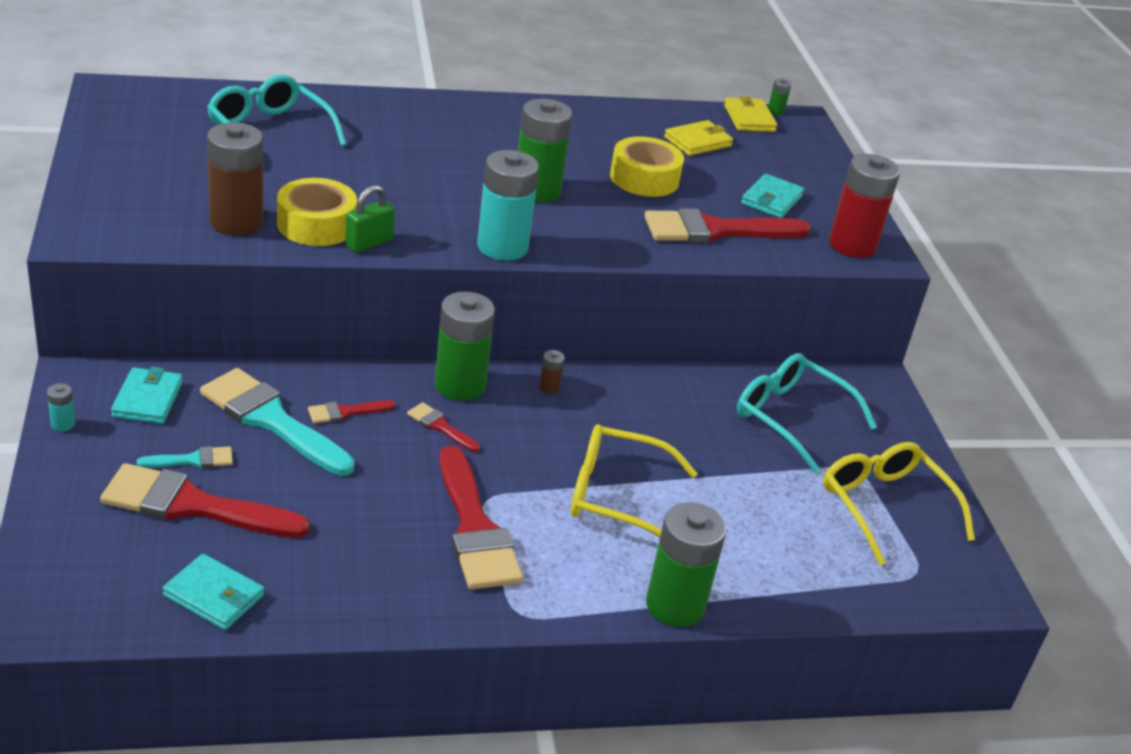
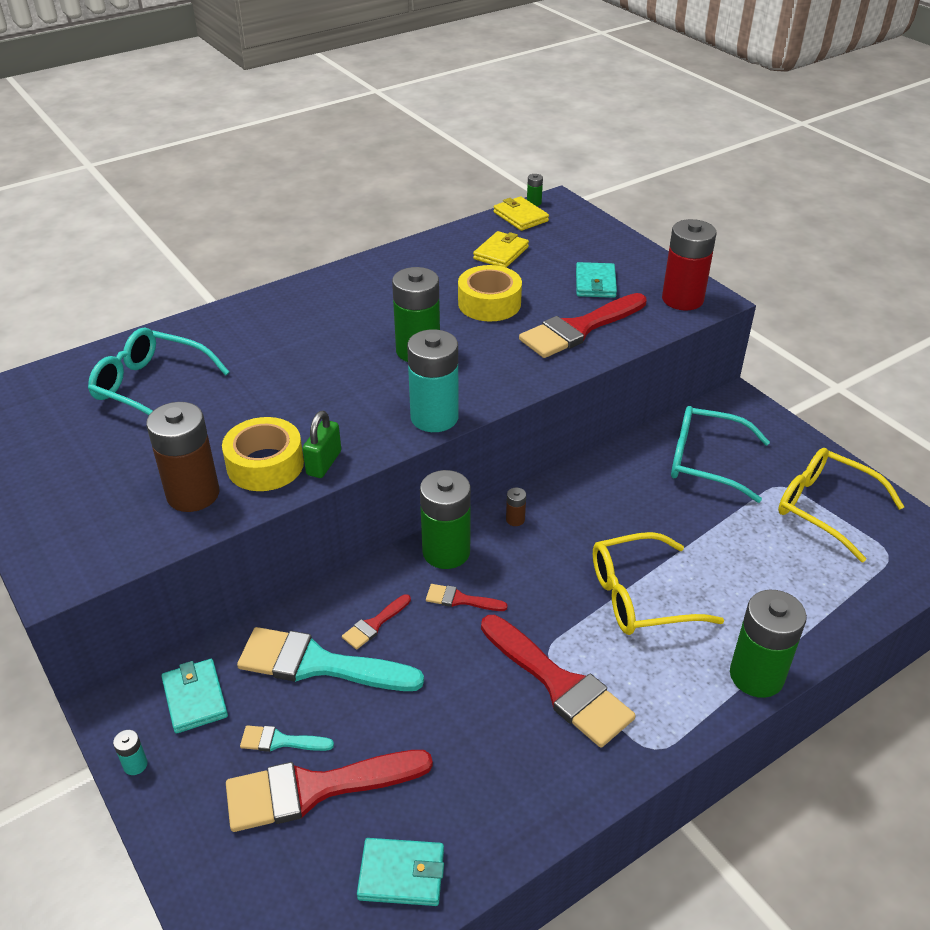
camera: 20 degrees left, 5 degrees up
turquoise brush [137,446,233,468] -> turquoise brush turned 135 degrees counterclockwise [240,725,334,752]

